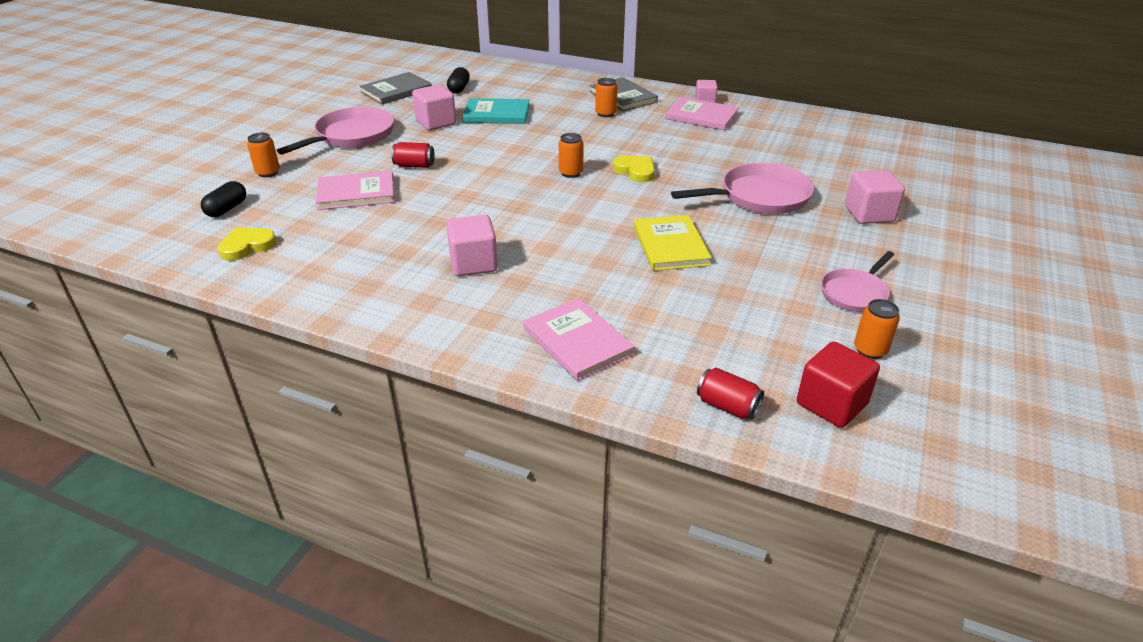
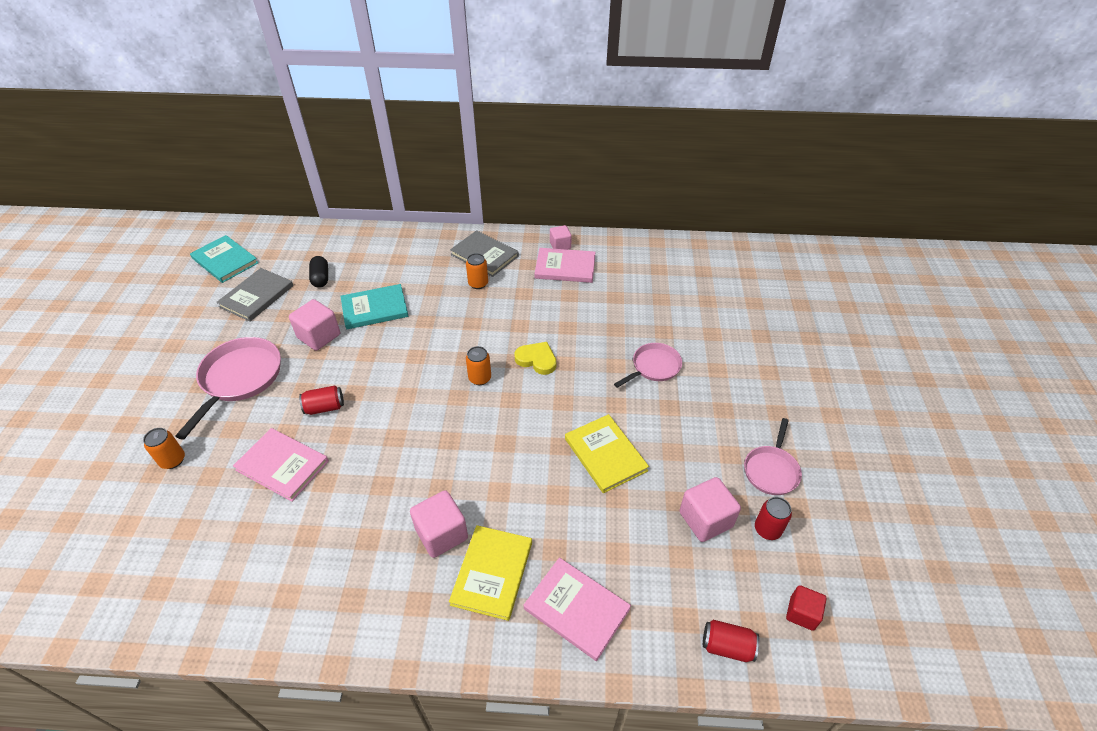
camera: 20 degrees left, 10 degrees up
black capsule [201,181,246,217] -> none
yellow heart [217,227,277,261] -> none
pink book [316,170,394,210] -> pink book turned 60 degrees clockwise [233,428,329,502]
pink pan [671,163,814,214] -> pink pan [614,343,682,388], size x0.62
red cube [797,342,880,428] -> red cube [786,585,826,631], size x0.63
pink cube [845,170,905,224] -> pink cube moved to [679,477,741,542]
orange can [854,299,900,359] -> none
none -> turquoise book [190,235,258,283]
none -> yellow book [449,525,532,621]
none -> red can [755,497,792,540]

